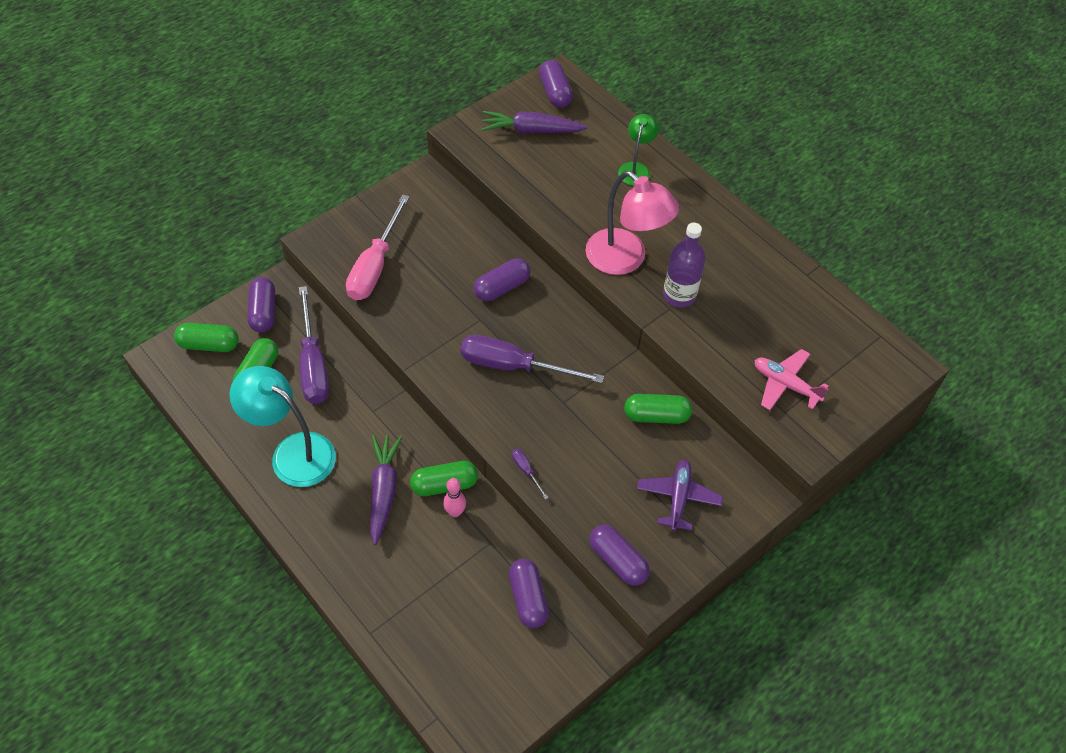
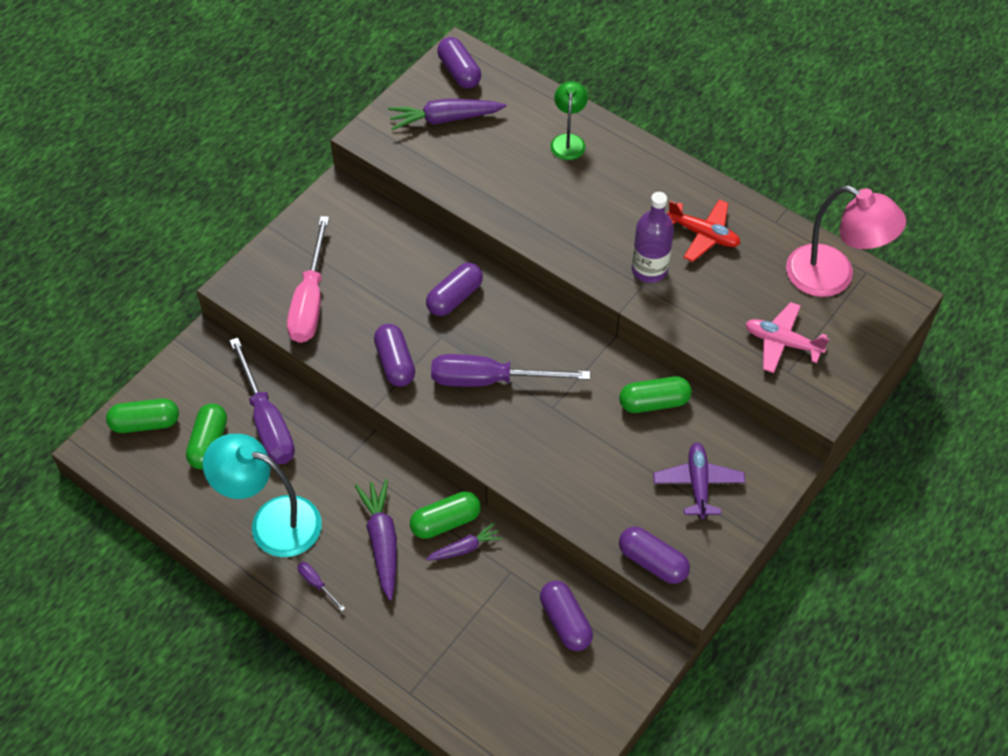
camera: 10 degrees left, 0 degrees up
purple capsule [247,277,275,333] -> purple capsule moved to [374,324,415,387]
pink bowling pin [443,478,466,517] -> purple carrot [426,523,502,561]
purple screwdriver [512,449,549,500] -> purple screwdriver moved to [297,562,345,611]
pink lamp [586,171,679,275] -> pink lamp moved to [786,186,906,297]
none -> red plane [667,200,740,262]

